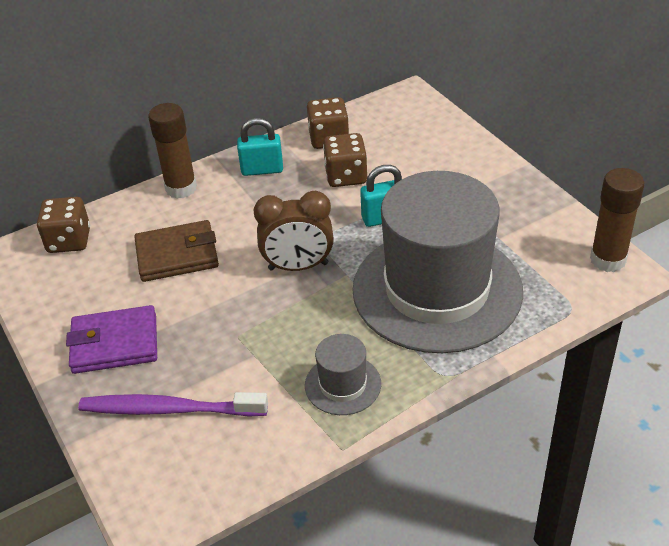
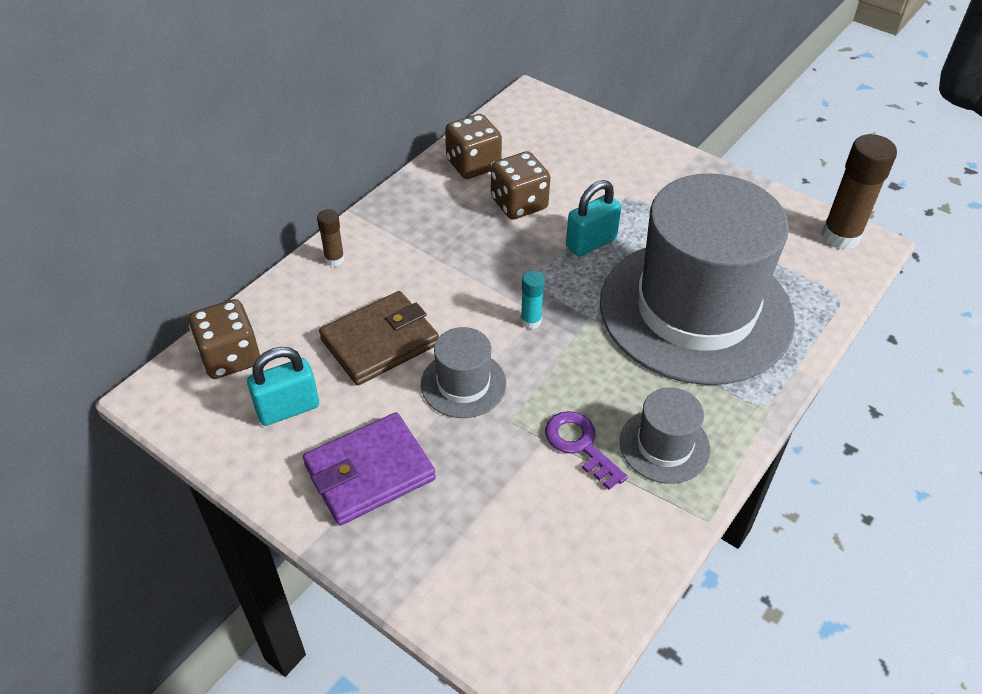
camera: 25 degrees left, 5 degrees up
purple toothbrush [78,392,268,417] -> none
brown glue stick [148,103,197,199] -> brown glue stick [317,209,345,266], size x0.51
turquoise padlock [237,118,283,176] -> turquoise padlock moved to [247,347,319,426]
brown clock [254,191,334,271] -> turquoise glue stick [521,271,545,329]
none -> grey hat [421,327,506,418]
none -> purple key [545,411,628,490]

